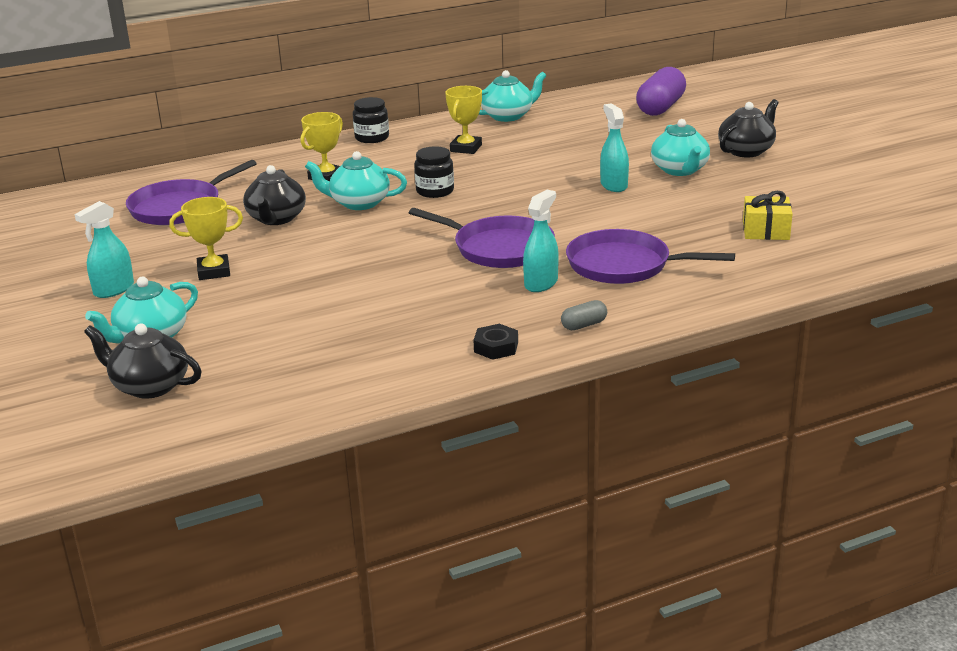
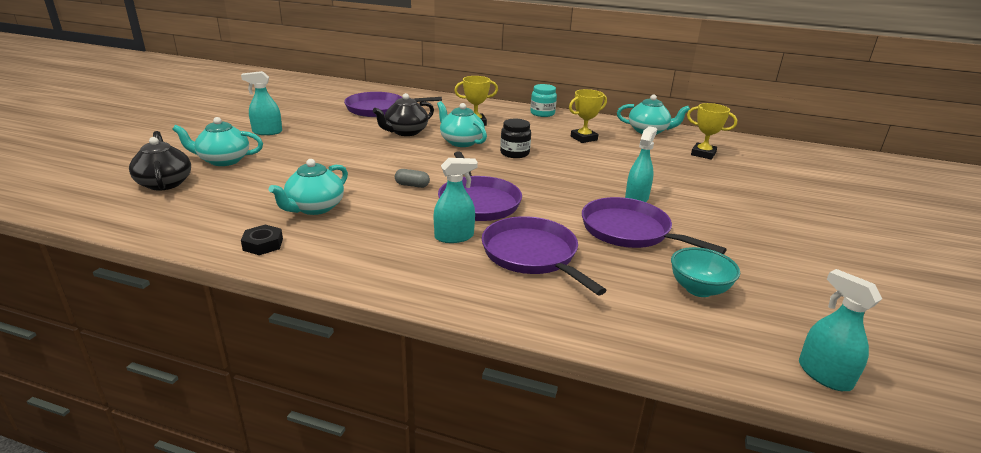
camera: 40 degrees right, 0 degrees up
yellow trophy [169,197,243,280] -> yellow trophy moved to [687,103,737,160]
black jar [353,97,389,143] -> turquoise jar [530,84,557,117]
black nut [473,324,518,360] -> black nut moved to [241,225,283,255]
grey capsule [561,300,607,330] -> grey capsule moved to [395,169,430,188]
purple capsule [636,67,686,116] -> none
turquoise teapot [651,119,710,176] -> turquoise teapot moved to [269,159,348,215]
black teapot [718,99,778,157] -> none
yellow gift [743,191,792,240] -> turquoise bowl [671,247,740,297]
none -> purple pan [582,197,727,254]
none -> turquoise spray bottle [799,269,882,391]

